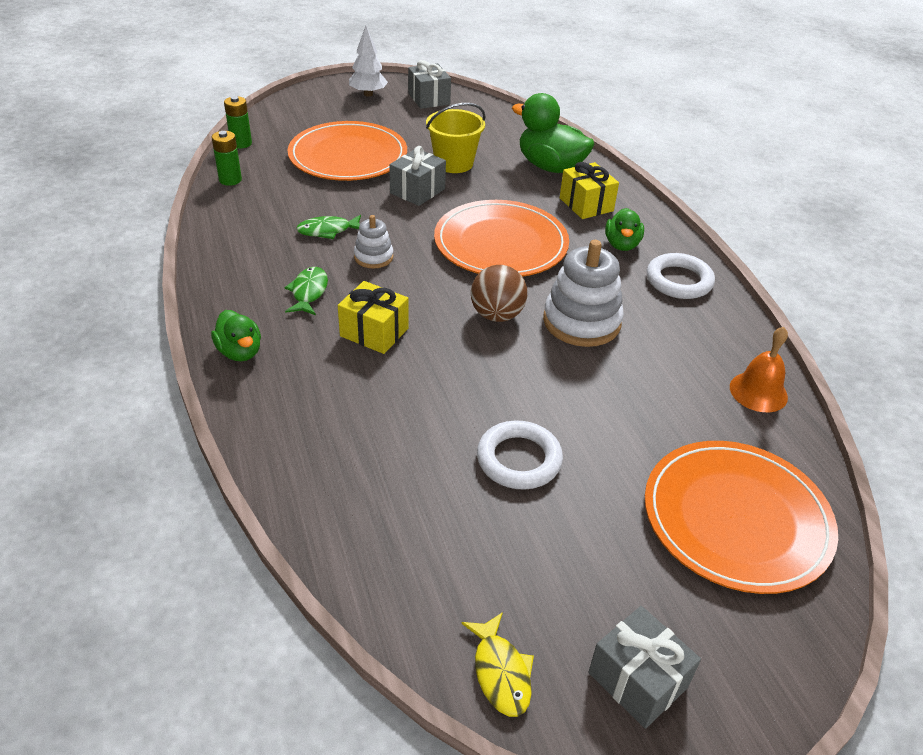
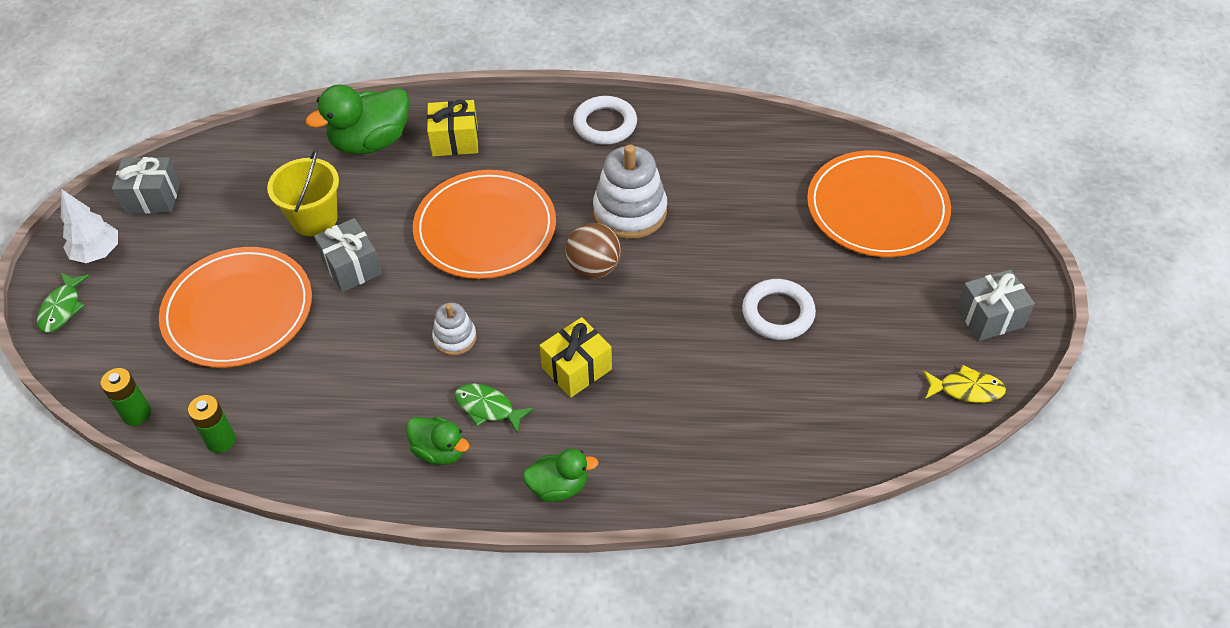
camera: 65 degrees left, 10 degrees up
green fish [296,215,361,239] -> green fish moved to [37,273,90,333]
green duck [605,208,644,251] -> green duck moved to [406,416,470,465]
orange bell [730,327,788,412] -> none

